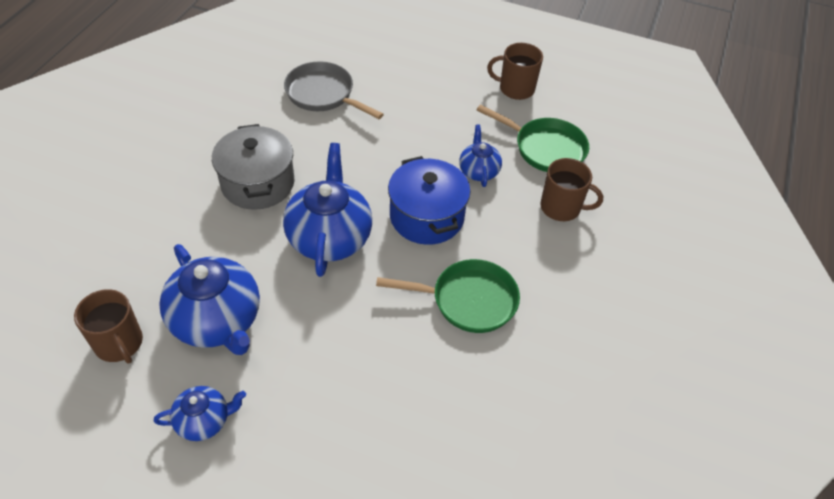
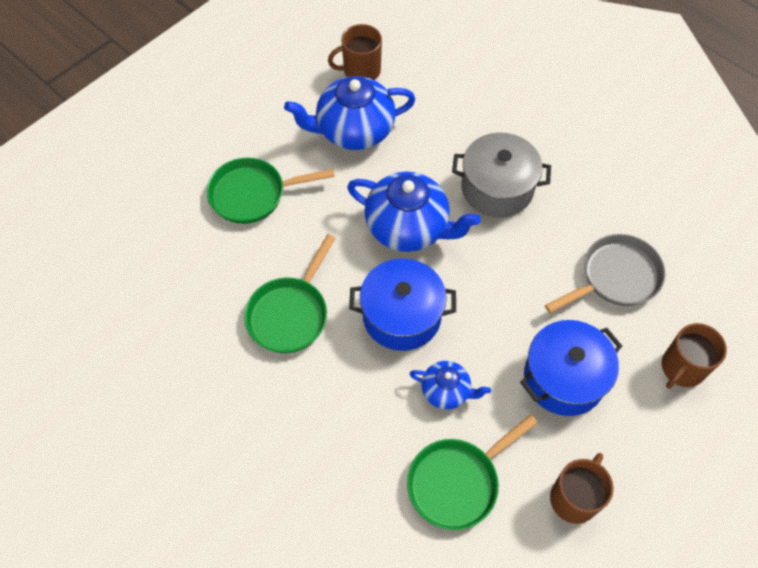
camera: 115 degrees right, 10 degrees up
blue teapot [154,386,246,441] -> none
brown mug [540,158,603,221] -> brown mug moved to [662,323,727,389]
none -> green pan [207,158,335,224]
none -> blue pot [520,320,622,416]

